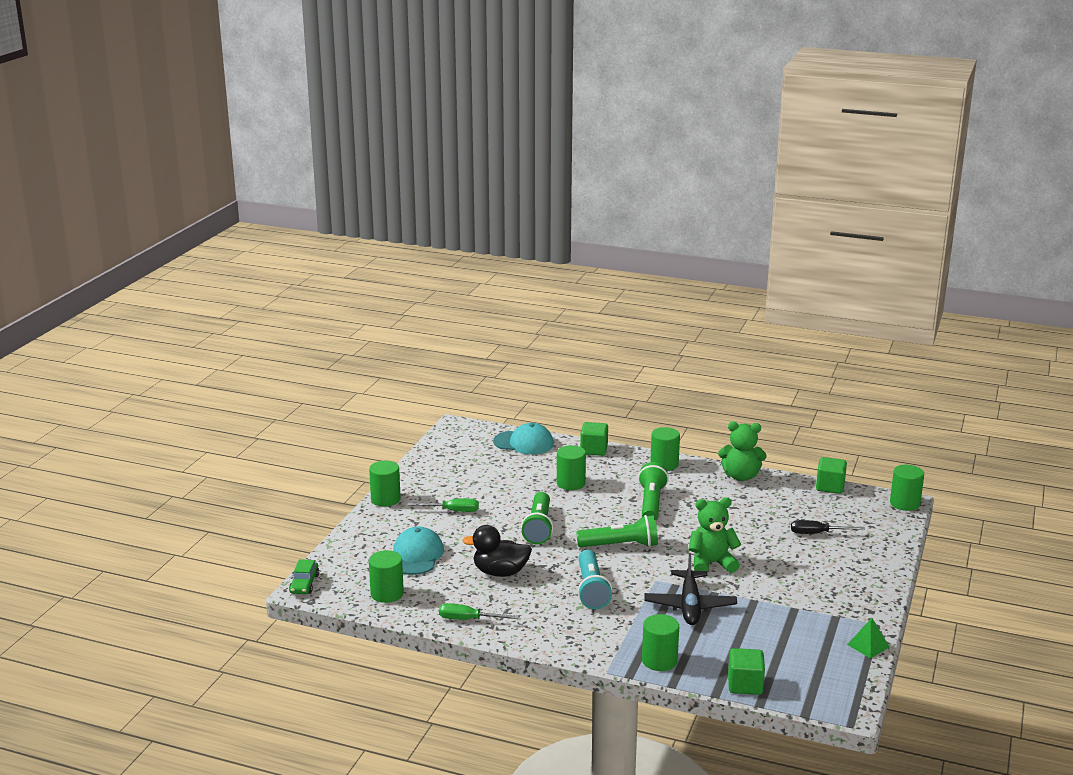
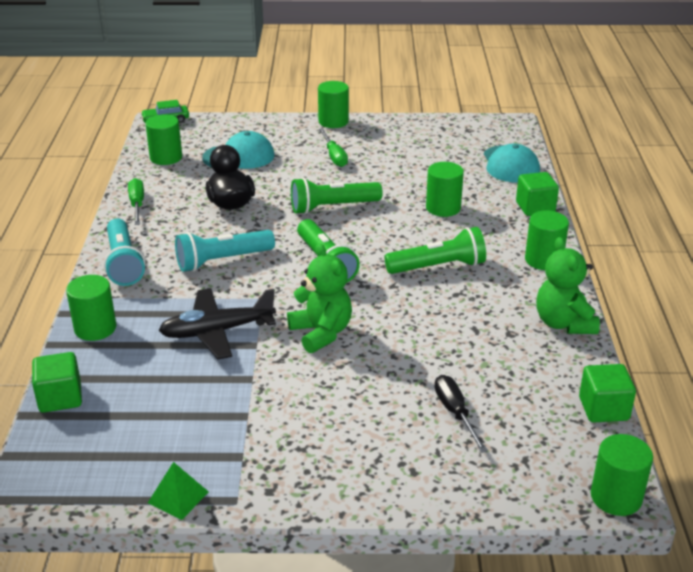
camera: 70 degrees right, 10 degrees up
none -> turquoise flashlight [104,218,145,286]

